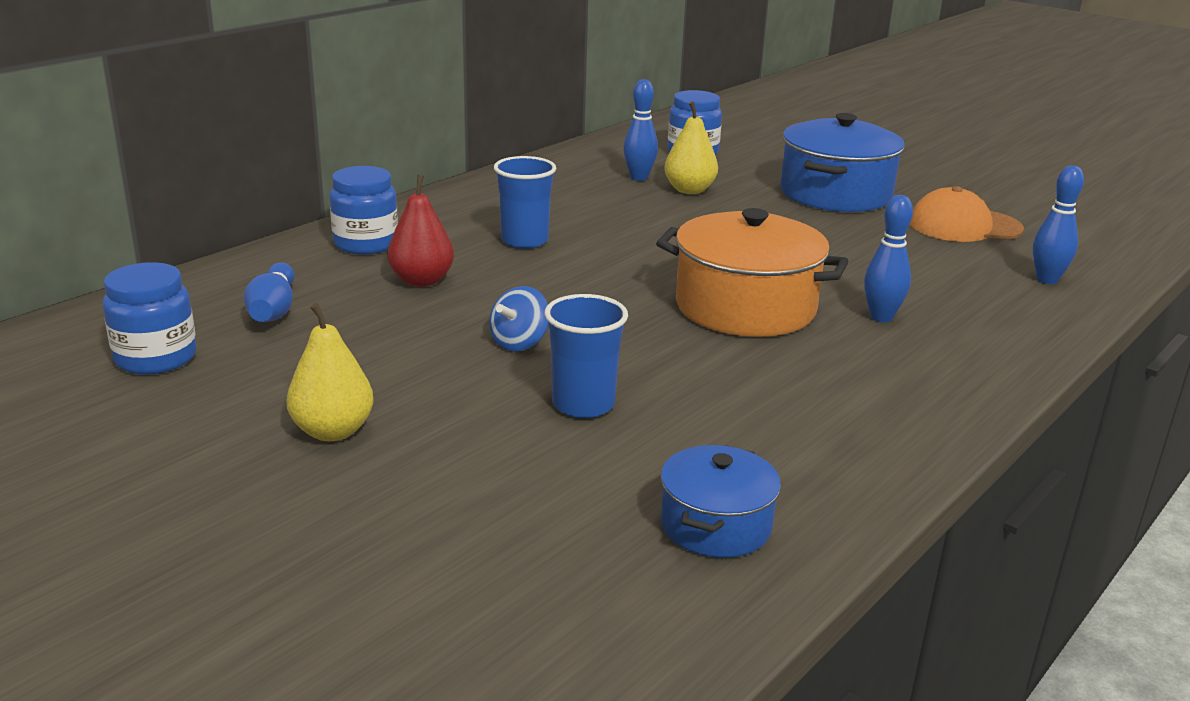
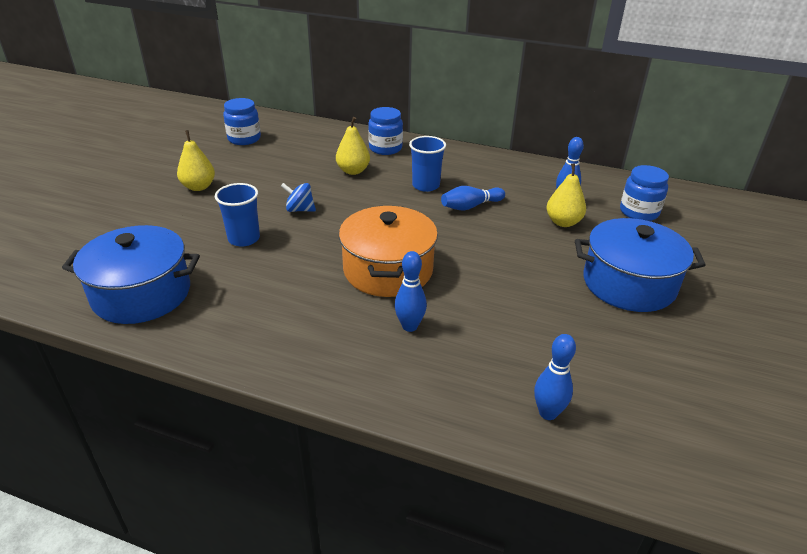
camera: 70 degrees right, 10 degrees up
blue bowling pin [244,262,294,322] -> blue bowling pin moved to [441,186,505,211]
red pear [388,175,454,287] -> yellow pear [336,117,370,175]
blue pot [661,445,781,558] -> blue pot [62,225,200,324], size x1.76
orange cap [910,186,1024,242] -> none

